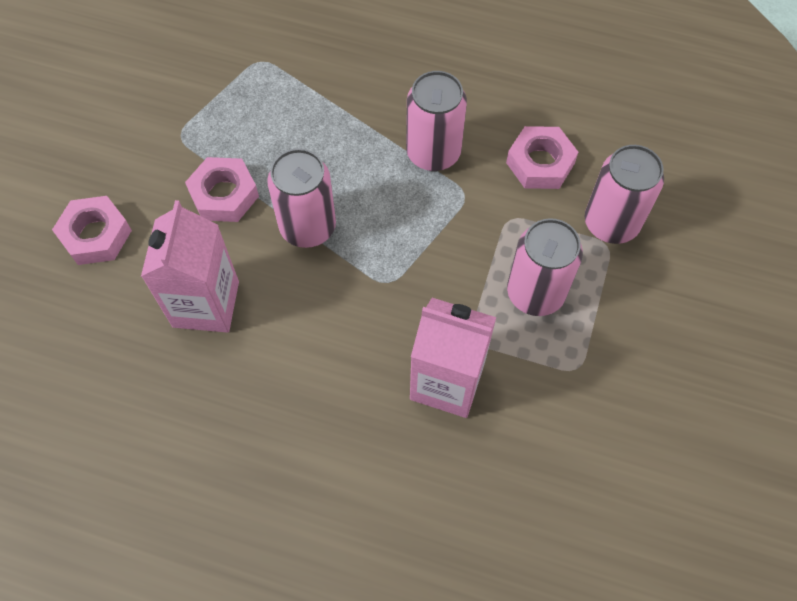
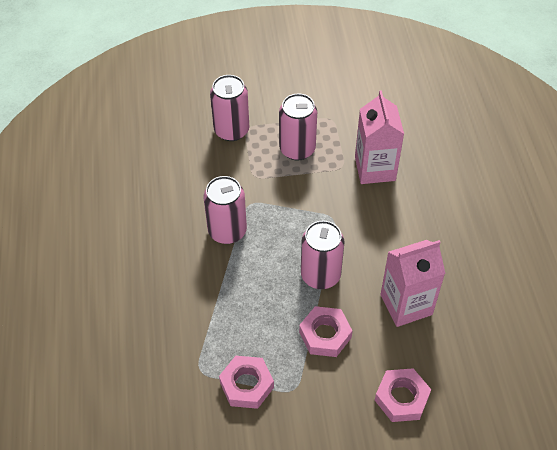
camera: 115 degrees left, 10 degrees down
pink nut [506,126,578,189] -> pink nut moved to [219,356,274,409]

